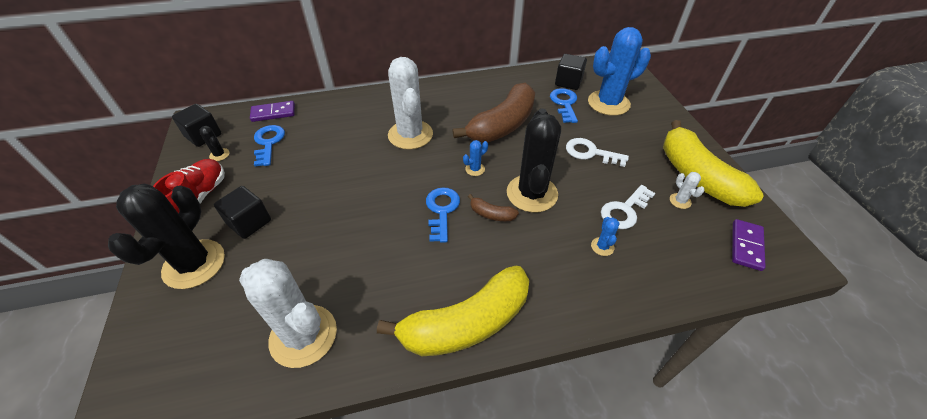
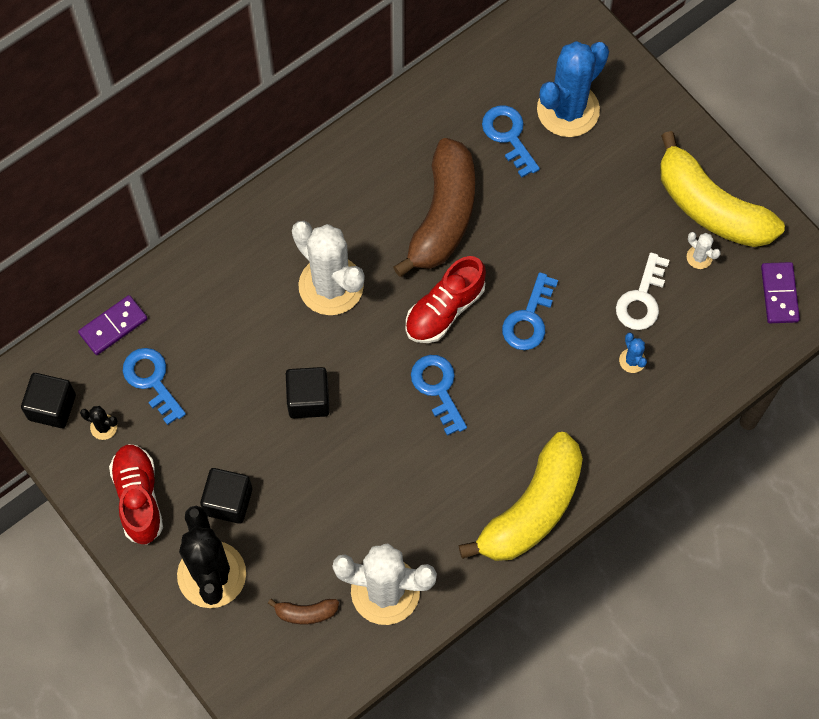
camera: 25 degrees left, 20 degrees up
blue cactus [463,140,488,176] -> red shoe [406,256,486,343]
brown banana [468,194,519,221] -> brown banana moved to [268,599,339,624]
black cactus [507,109,561,213] -> blue key [502,272,558,350]
black cube [555,54,587,90] -> black cube moved to [286,367,329,418]
white key [566,138,629,167] -> none

